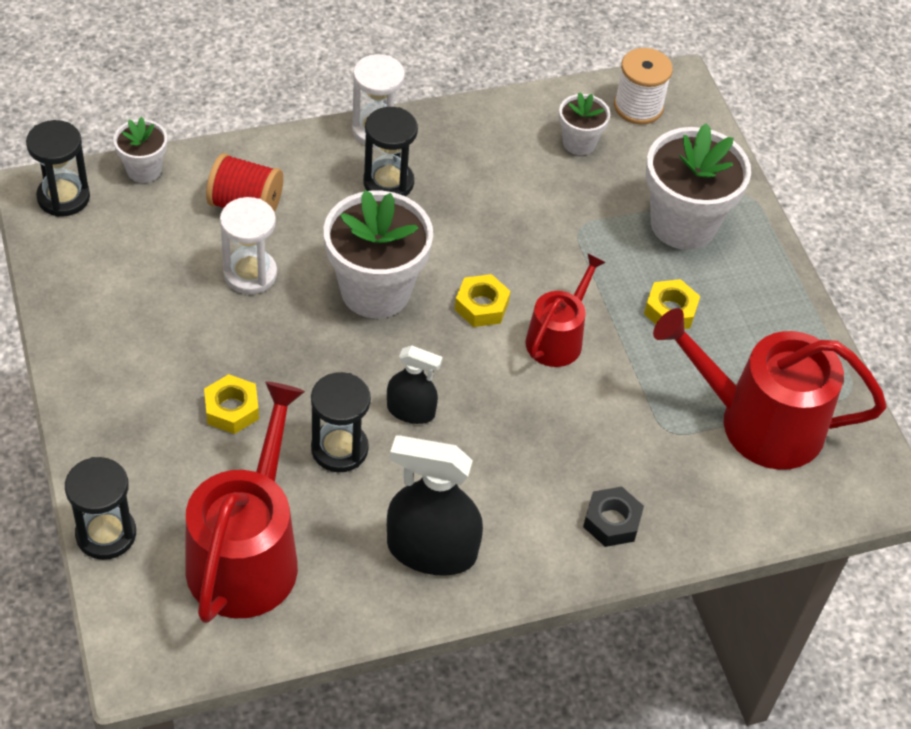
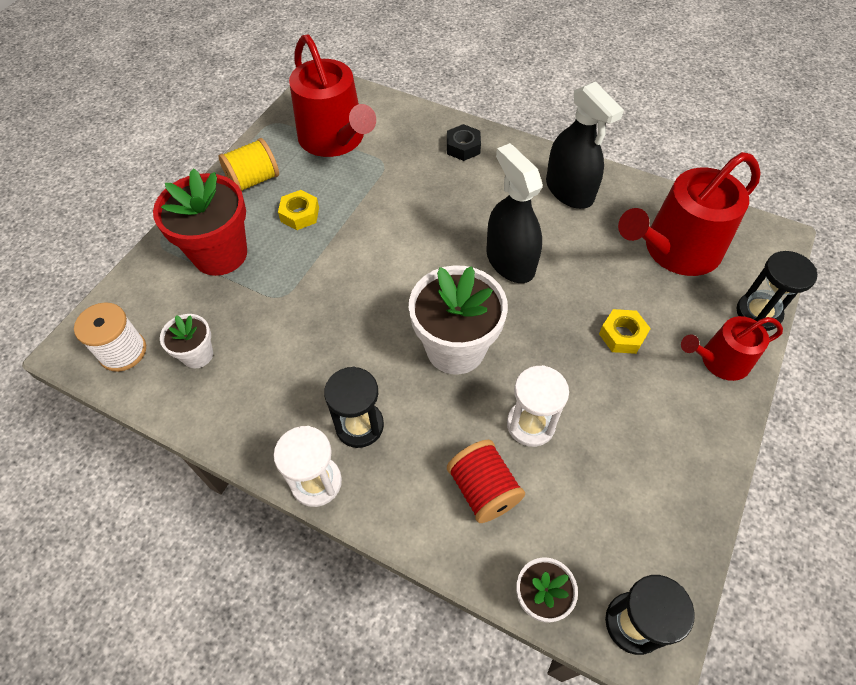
camera: 130 degrees left, 5 degrees up
black hourglass [311,372,371,472] -> none
black spray bottle [387,345,443,424] -> black spray bottle [486,143,543,283], size x1.74
yellow nut [455,274,511,327] -> none
red watering can [525,254,606,367] -> red watering can moved to [681,316,783,381]
white flower pot [646,123,751,250] -> red flower pot [153,168,247,276]
none -> yellow spool [218,138,279,191]

